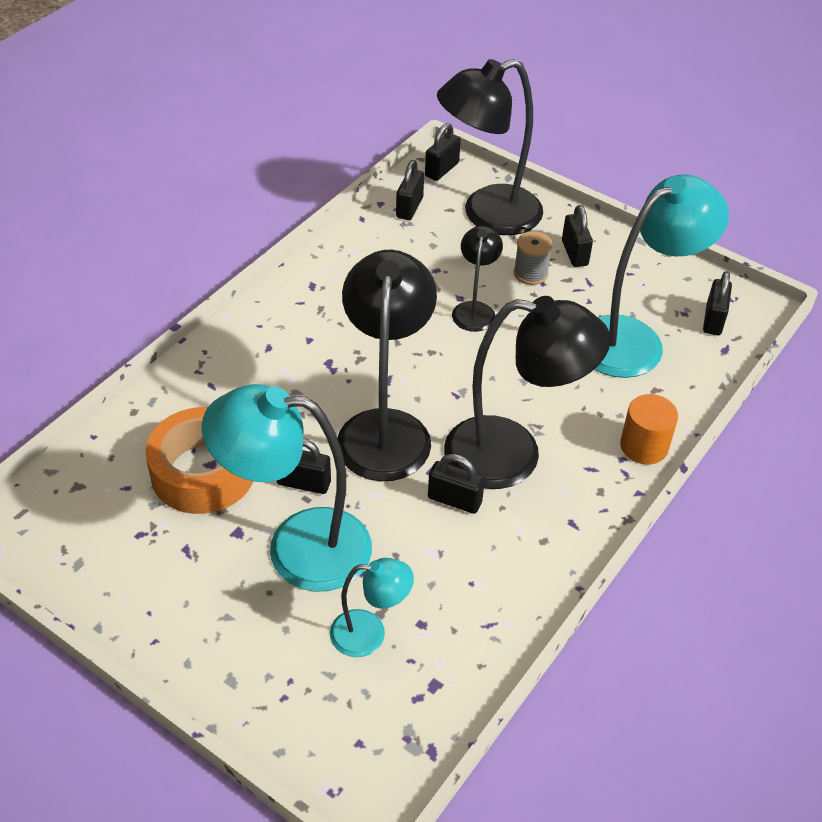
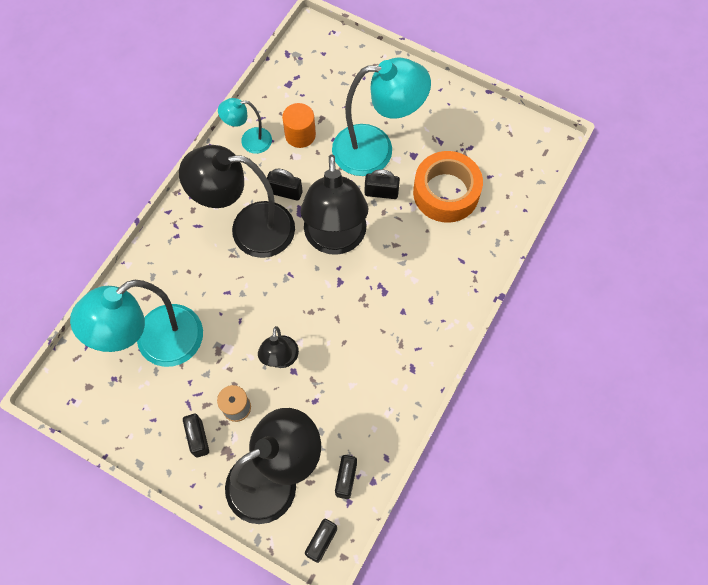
camera: 175 degrees right, 20 degrees up
turquoise lamp [330,558,414,657] -> turquoise lamp moved to [218,98,272,154]
orange cylinder [620,394,678,465] -> orange cylinder moved to [282,103,316,148]
black padlock [703,271,732,335] -> none

